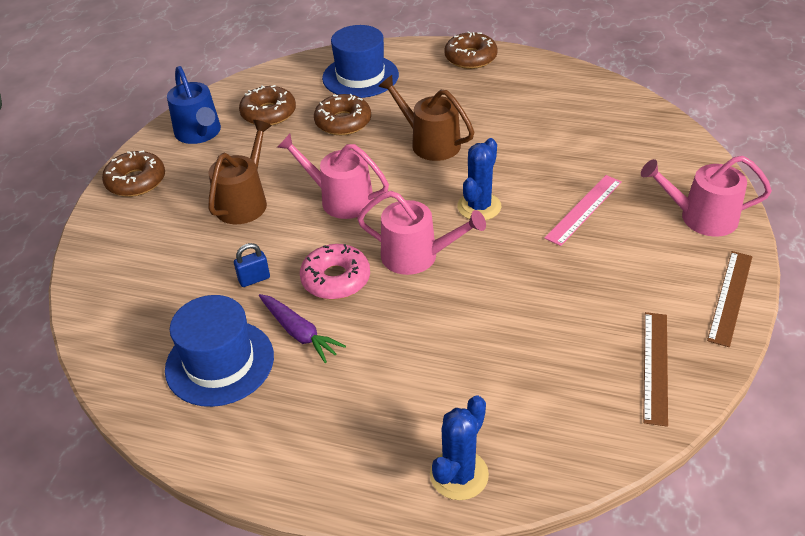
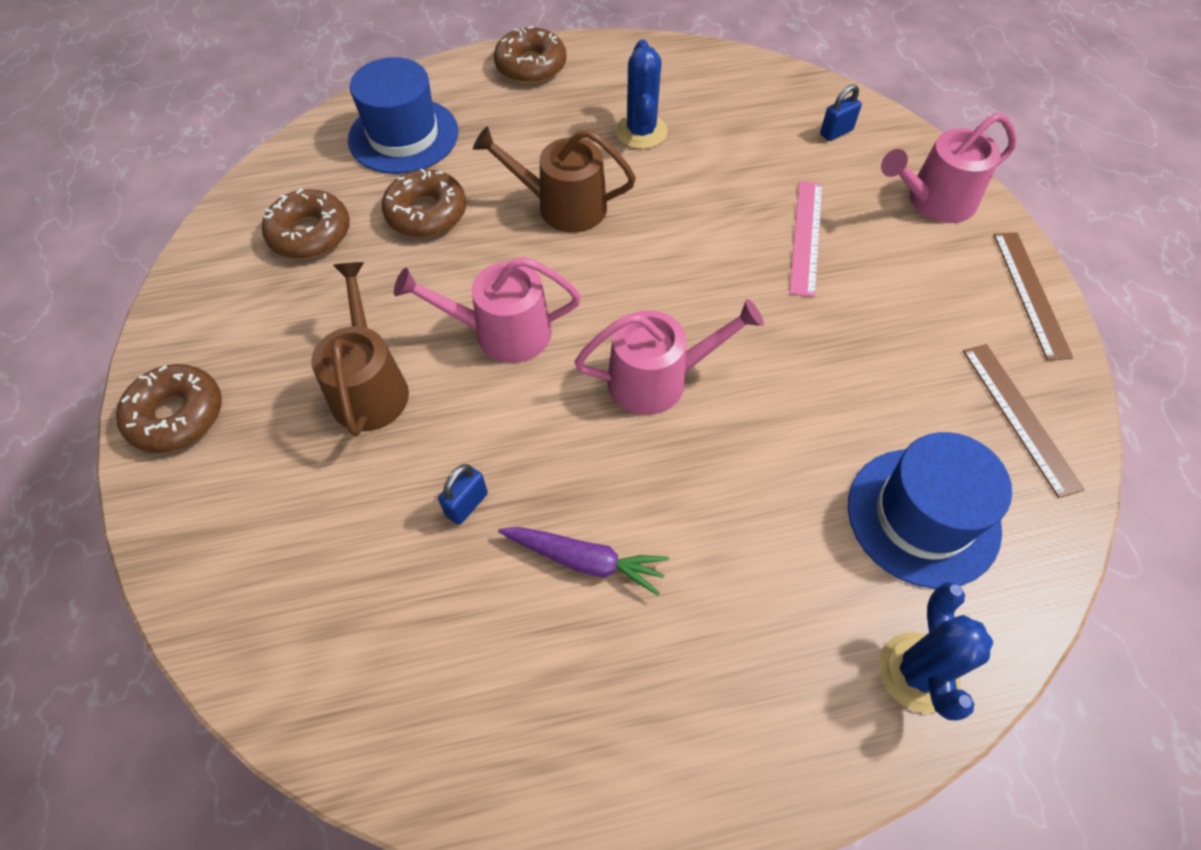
camera: 30 degrees left, 15 degrees up
blue hat [165,295,274,407] -> blue hat moved to [848,432,1012,589]
blue watering can [167,66,221,144] -> none
pink donut [300,244,370,300] -> none
blue cactus [457,138,501,220] -> blue cactus moved to [615,40,668,149]
none -> blue padlock [820,84,862,141]

